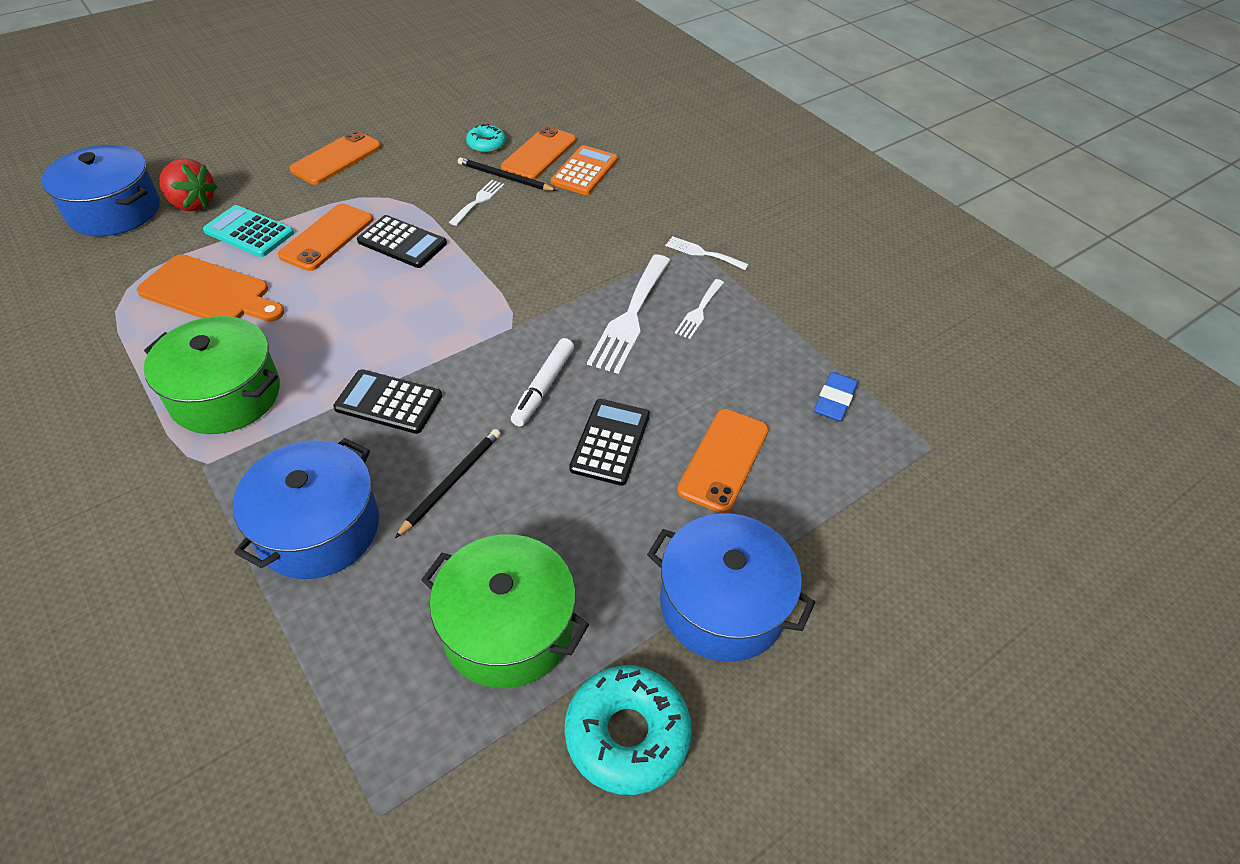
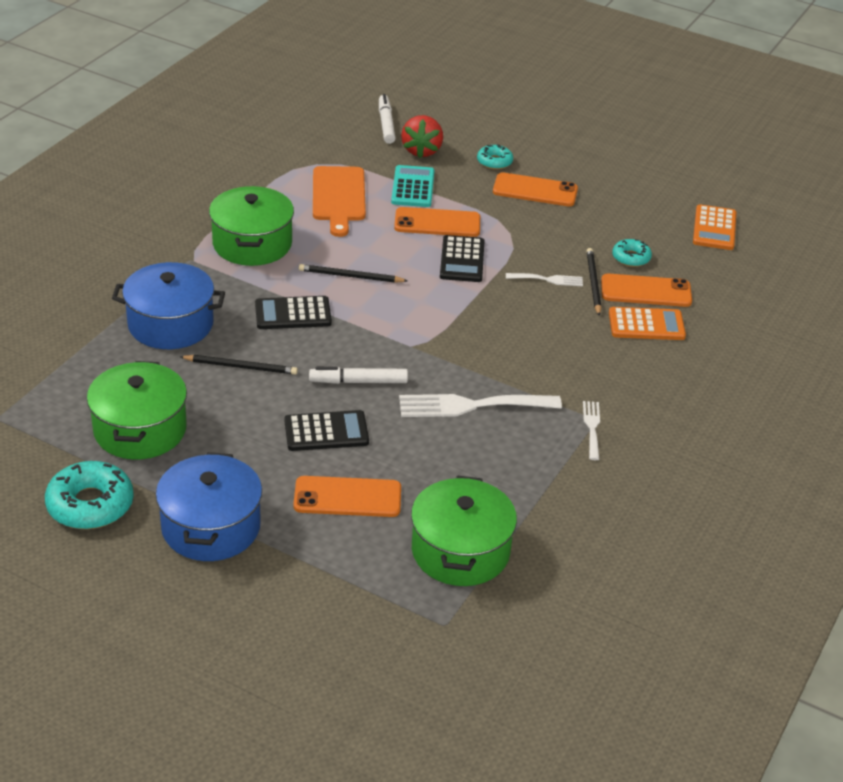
camera: 65 degrees right, 10 degrees down
blue pot [41,145,160,236] -> white marker [379,94,396,144]
black calculator [333,369,442,434] -> black calculator turned 90 degrees counterclockwise [255,296,332,329]
white fork [675,279,724,339] -> none
blue eraser [814,372,858,421] -> green pot [411,475,517,586]
none -> black pencil [299,264,408,283]
none -> turquoise donut [477,145,513,170]
none -> orange calculator [693,204,736,250]

